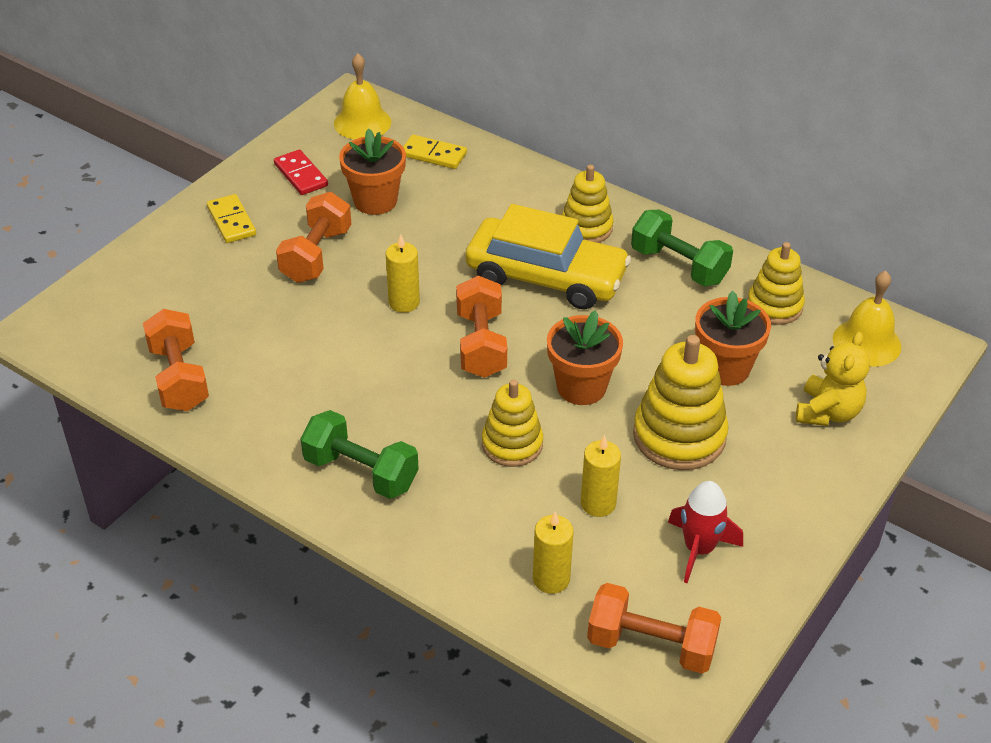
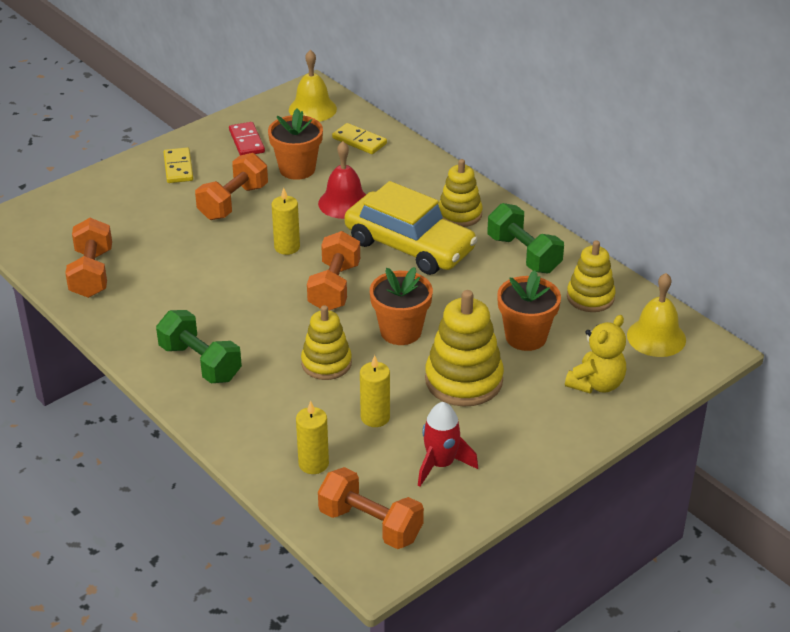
camera: 15 degrees right, 5 degrees down
none -> red bell [318,141,366,219]

